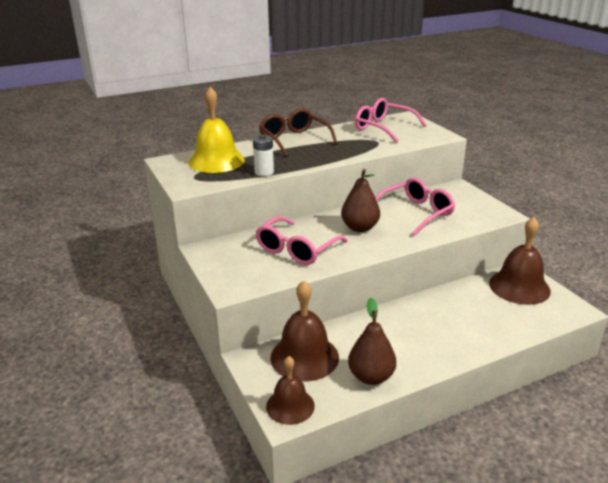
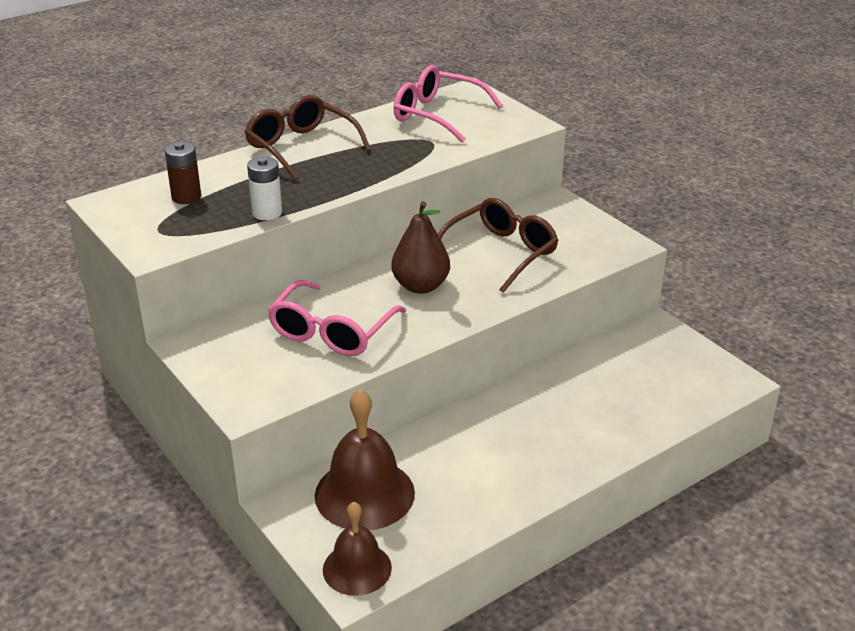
camera: 10 degrees left, 5 degrees up
yellow bell [189,87,245,173] -> brown battery [165,142,201,204]
brown pear [348,298,396,385] -> none
pink glasses [375,178,455,236] -> brown glasses [438,198,558,293]
brown bell [489,217,551,305] -> none

